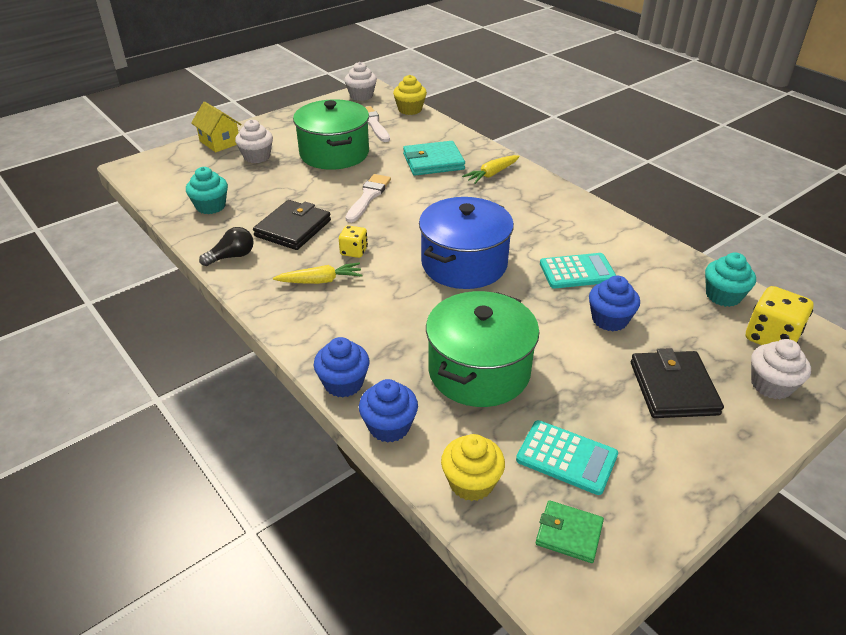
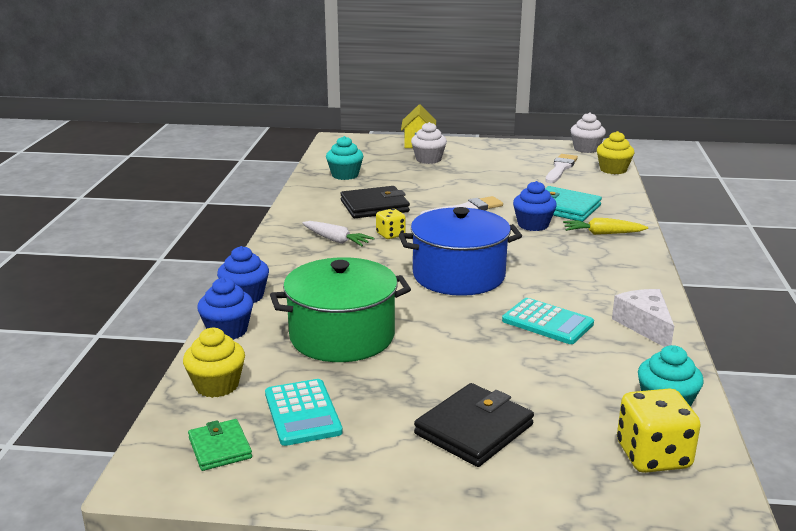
camera: 45 degrees right, 15 degrees down
black light bulb [199,227,254,266] -> none
yellow carrot [273,262,362,284] -> white carrot [302,221,375,246]
green pot [293,99,369,170] -> none
blue cupcake [589,275,640,332] -> blue cupcake moved to [513,181,557,231]
white cupcake [751,339,811,399] -> none
none -> white cheese [612,289,674,347]

